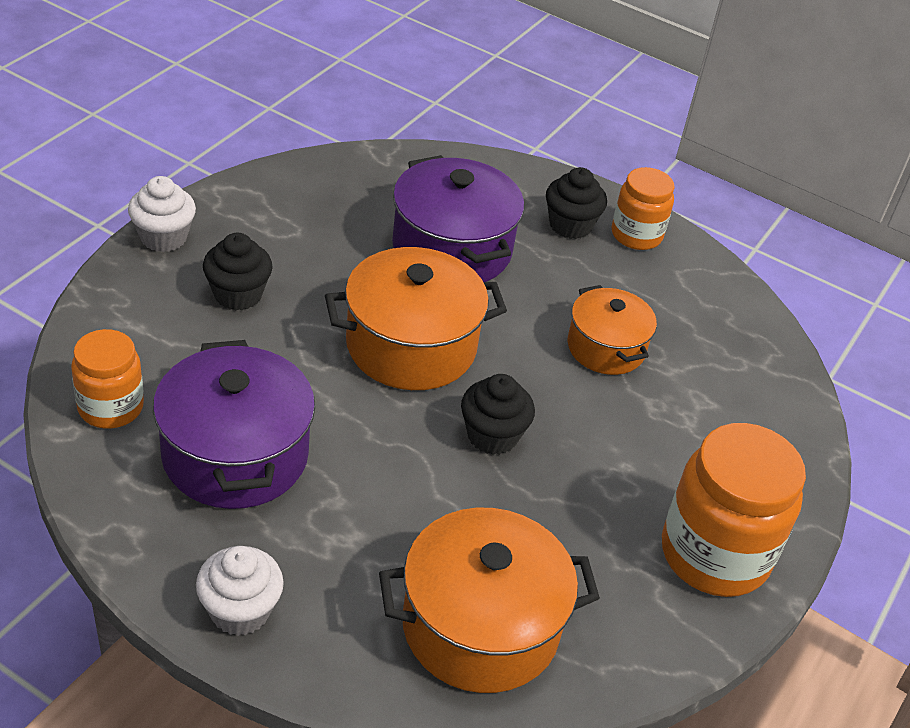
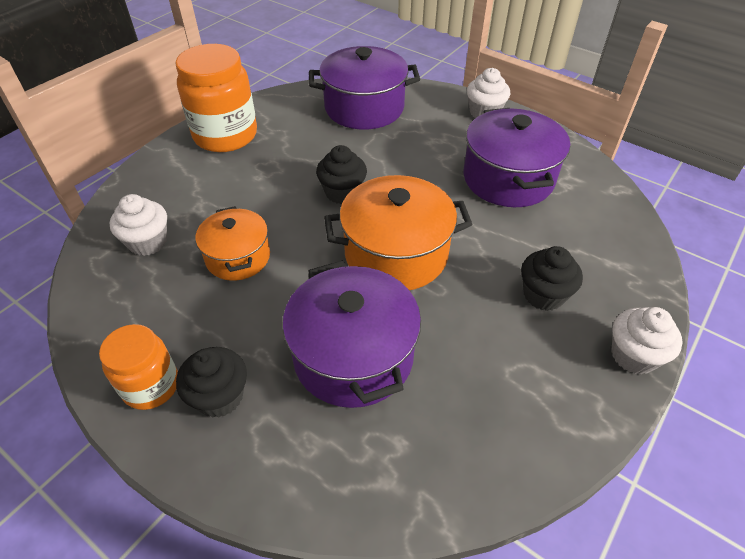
camera: 170 degrees left, 5 degrees up
orange jar [71,329,144,429] -> none
orange pot [379,508,600,693] -> purple pot [309,46,420,129]
none -> white cupcake [110,194,167,256]

